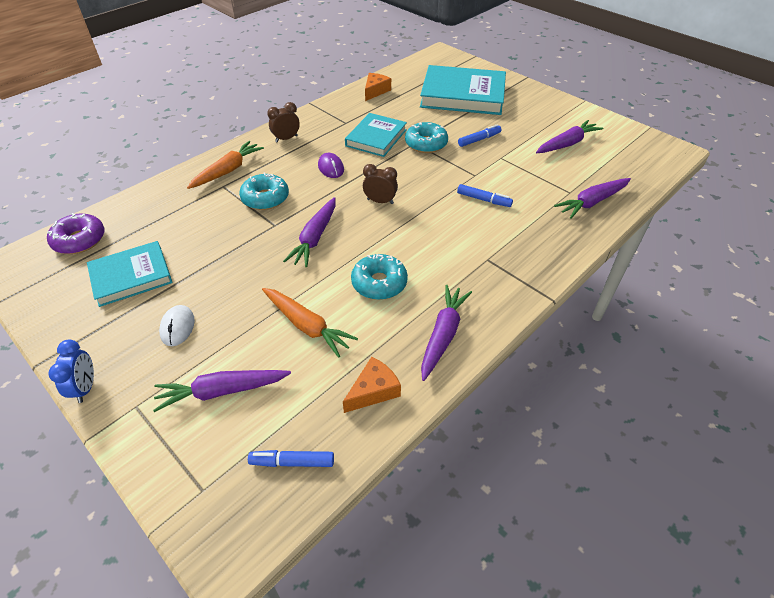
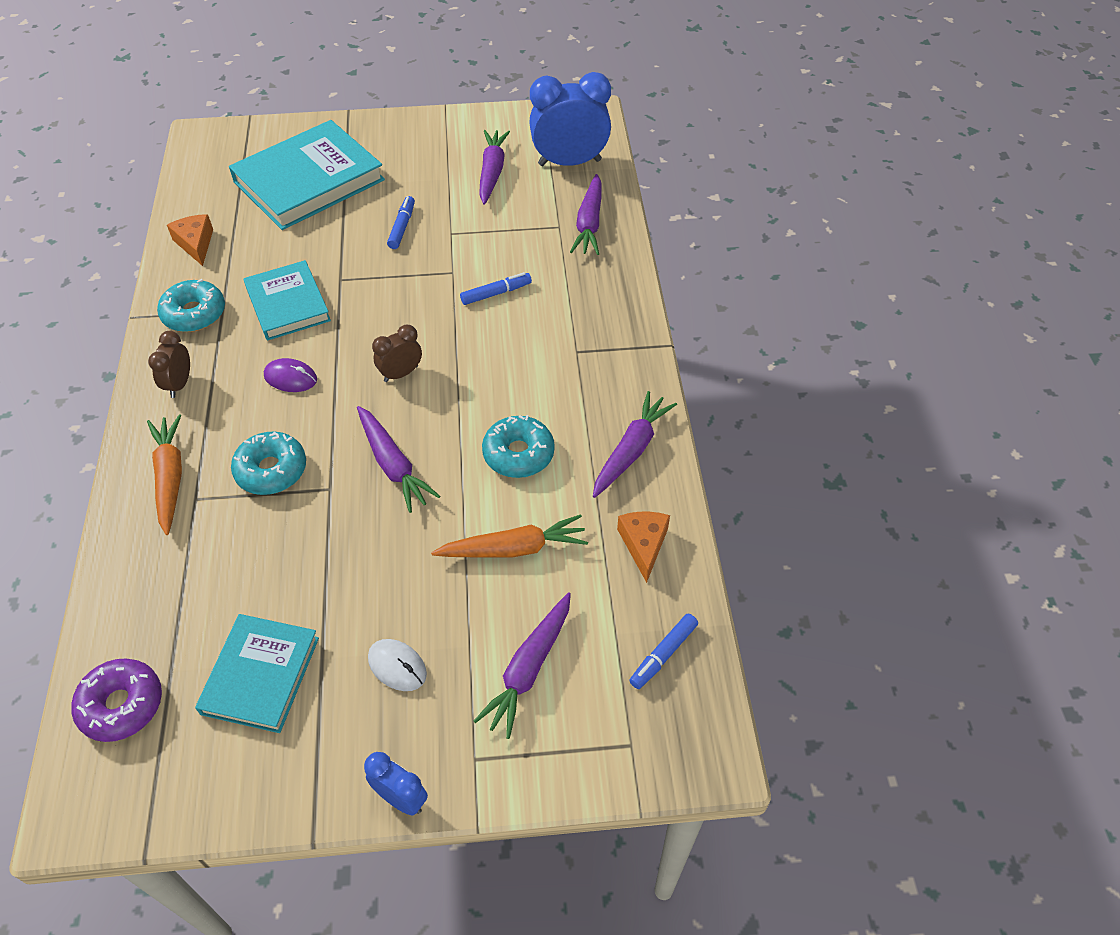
camera: 50 degrees left, 5 degrees up
turquoise donut [405,122,448,153] -> turquoise donut moved to [157,279,225,332]
purple carrot [421,285,472,381] -> purple carrot turned 60 degrees clockwise [593,391,677,498]
none -> blue clock [529,72,611,166]

